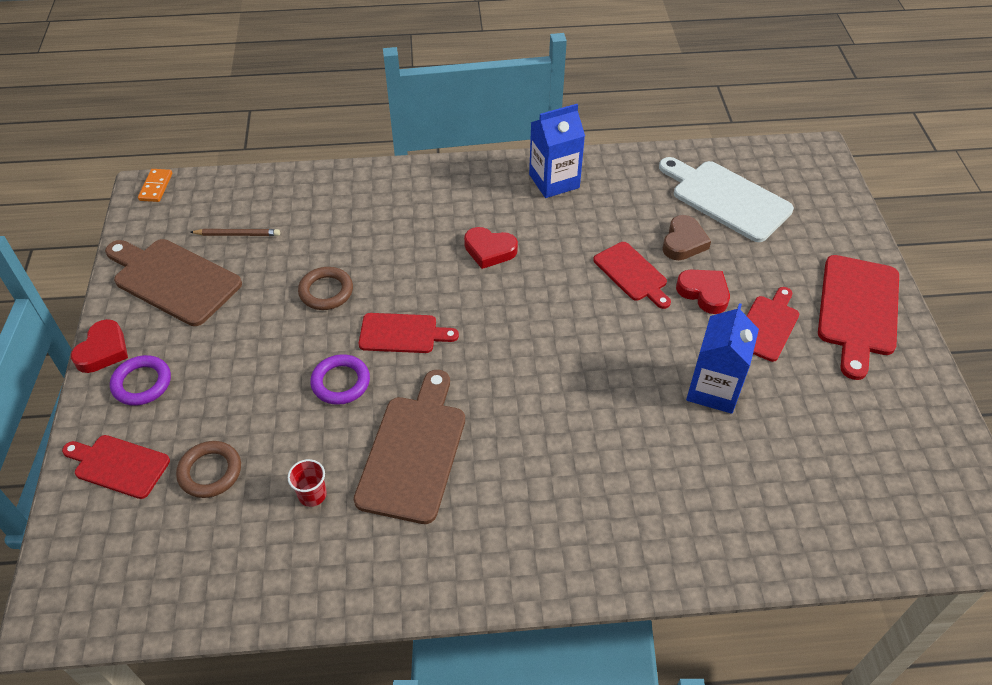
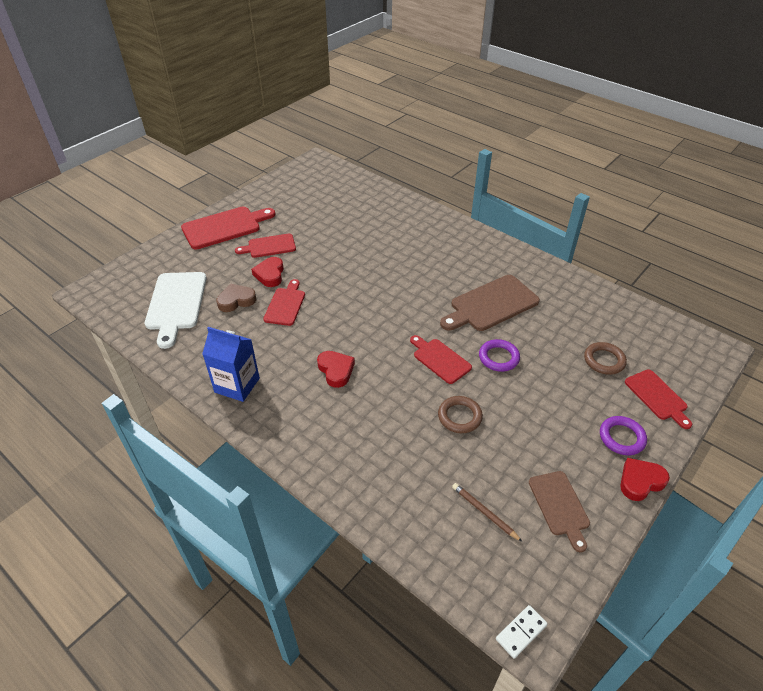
camera: 135 degrees left, 5 degrees down
brown cutting board [105,239,242,326] -> brown cutting board [529,471,590,552], size x0.62
orange domino [138,169,172,202] -> white domino [496,605,547,659]
red cup [288,459,327,507] -> none
blue carton [686,303,759,414] -> none

